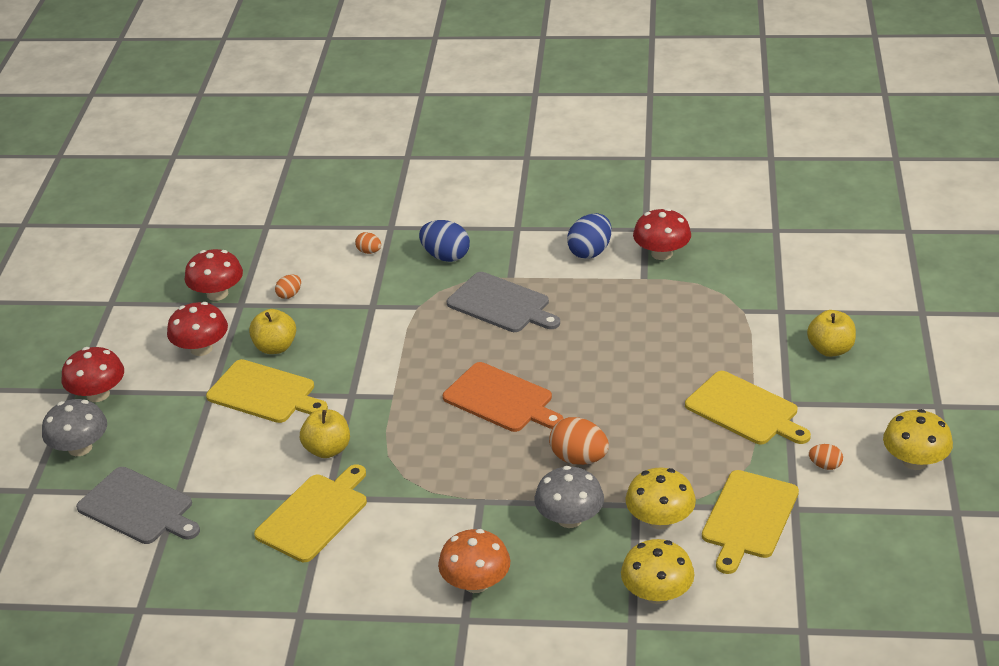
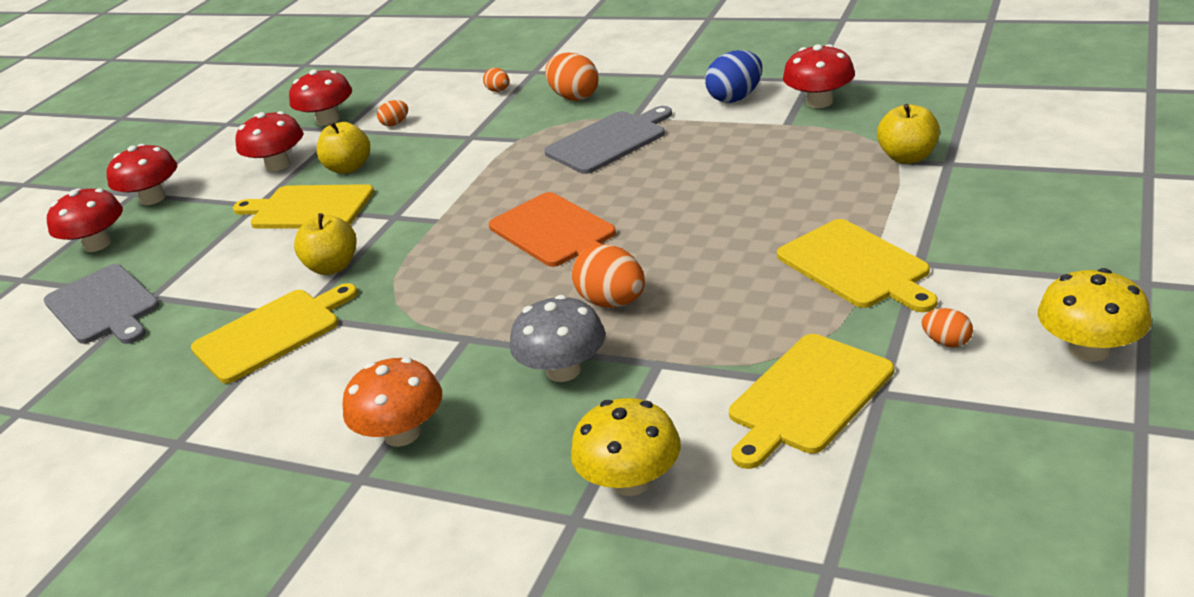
camera: 20 degrees right, 5 degrees down
grey mushroom [42,399,107,456] -> red mushroom [47,188,123,252]
yellow cutting board [206,359,328,423] -> yellow cutting board turned 150 degrees clockwise [233,184,374,229]
blue egg [419,220,470,262] -> orange egg [545,53,599,101]
grey cutting board [447,272,560,332] -> grey cutting board turned 90 degrees counterclockwise [544,106,672,174]
yellow mushroom [625,468,696,529] -> none
yellow apple [807,310,856,357] -> yellow apple moved to [877,104,940,164]

